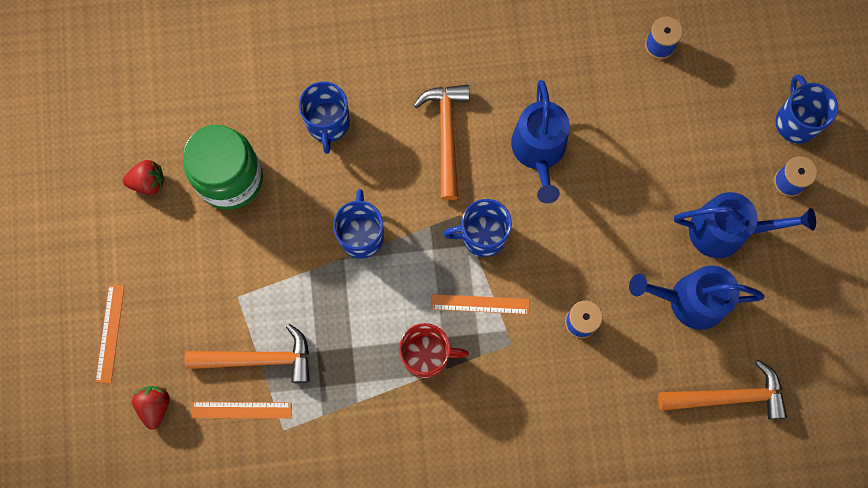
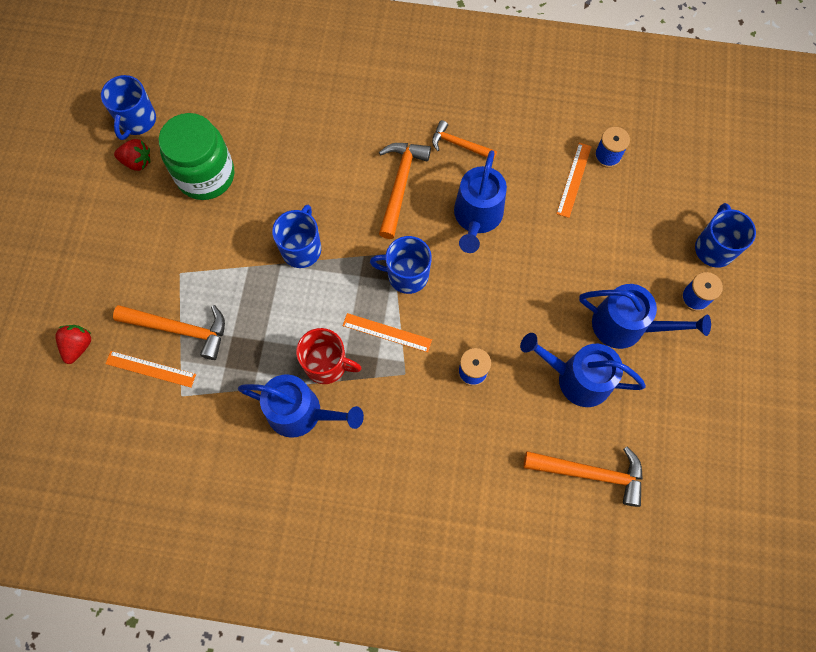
camera: 15 degrees right, 5 degrees down
orange ruler [96,284,125,383] -> orange ruler moved to [557,143,592,218]
blue mug [299,82,350,154] -> blue mug moved to [101,75,156,140]
none -> blue watering can [238,374,364,438]
none -> orange hammer [432,120,497,160]

